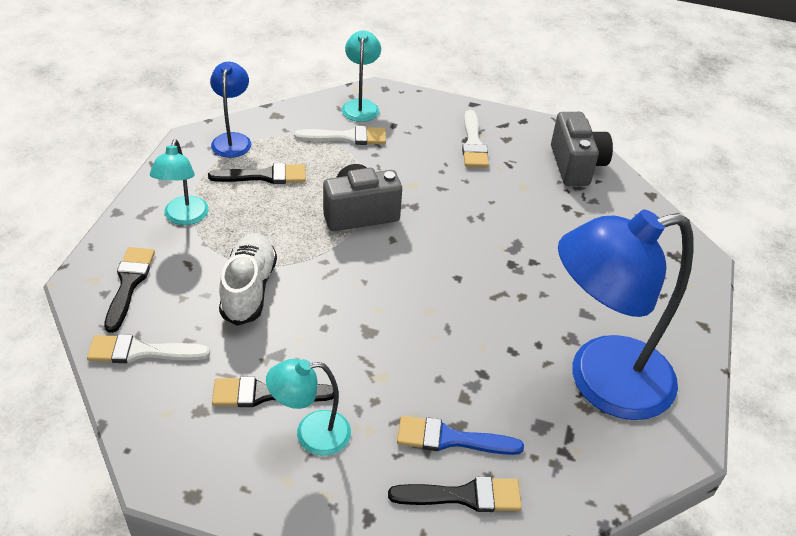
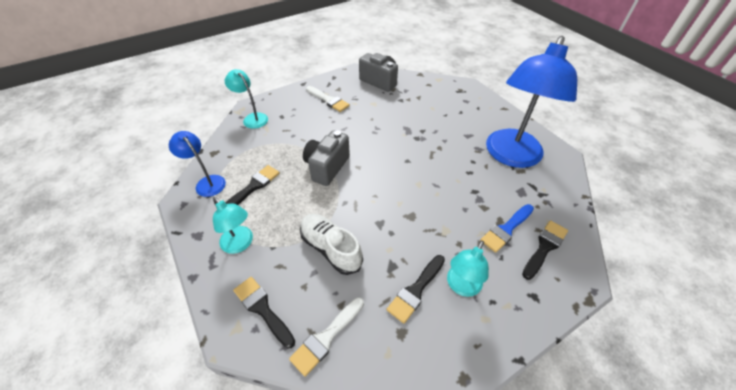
camera: 45 degrees left, 5 degrees up
white brush [294,126,386,145] -> none

